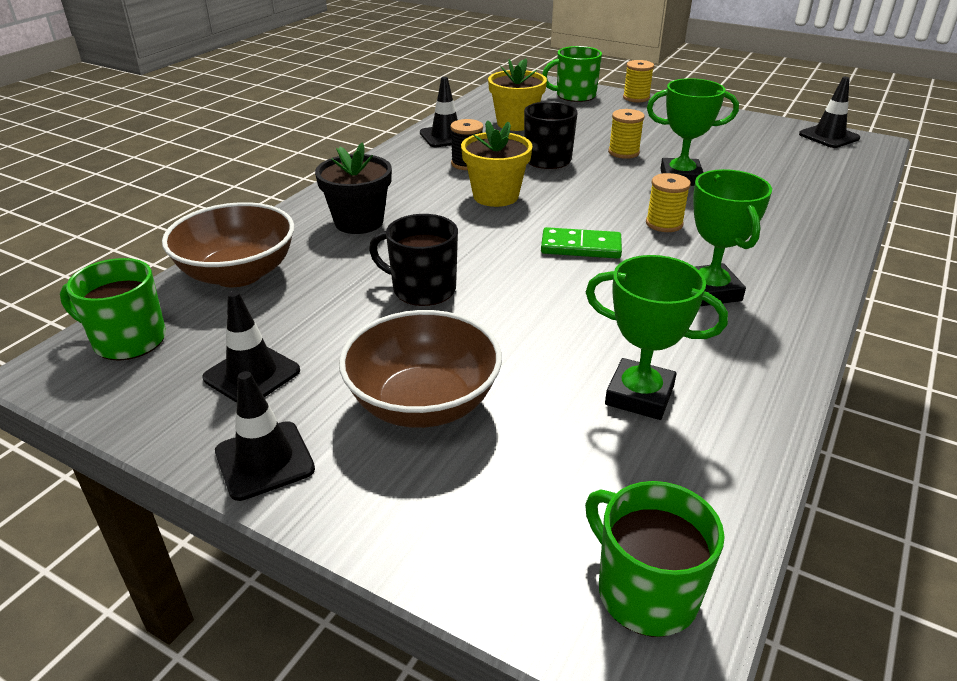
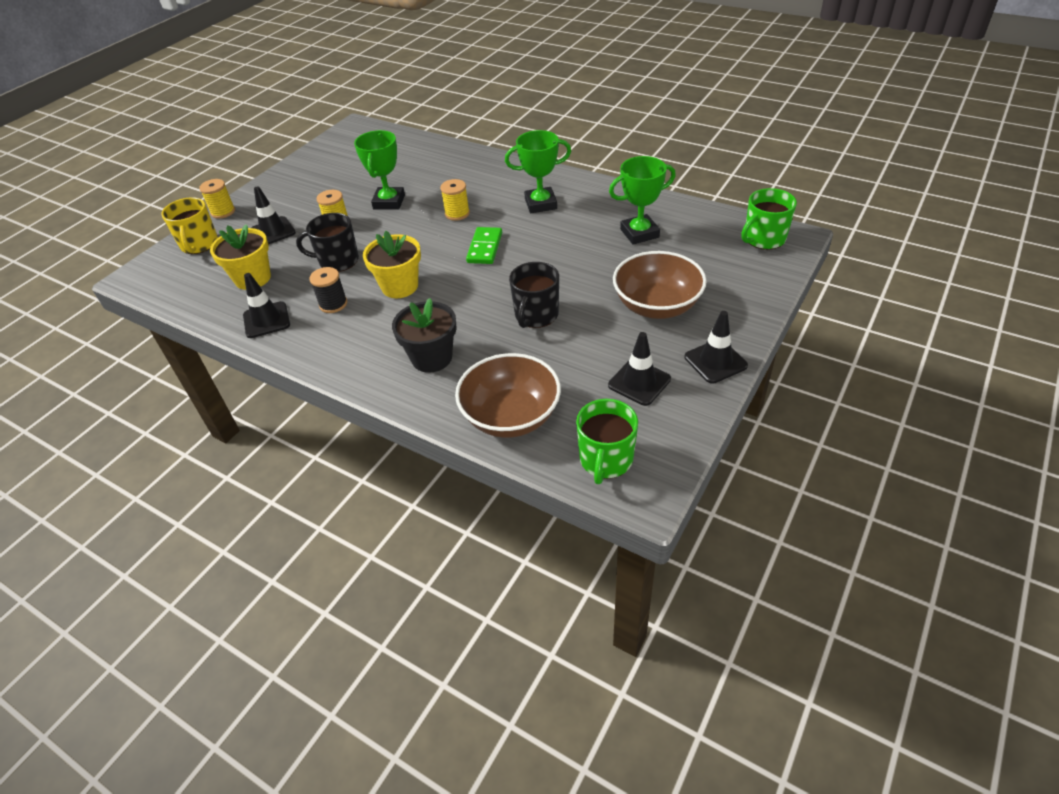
camera: 85 degrees left, 10 degrees up
green mug [542,46,602,102] -> yellow mug [161,197,218,254]
green trophy [586,255,728,420] -> green trophy turned 45 degrees clockwise [609,156,676,245]
black traffic cone [799,77,860,148] -> black traffic cone moved to [251,186,296,245]

